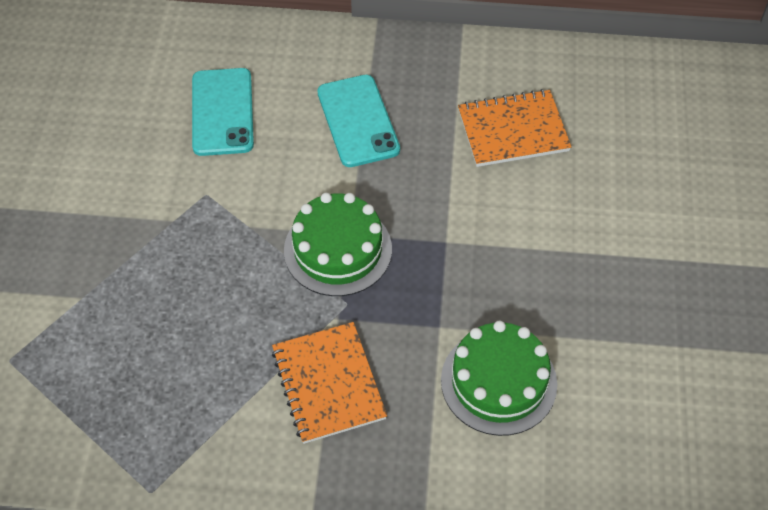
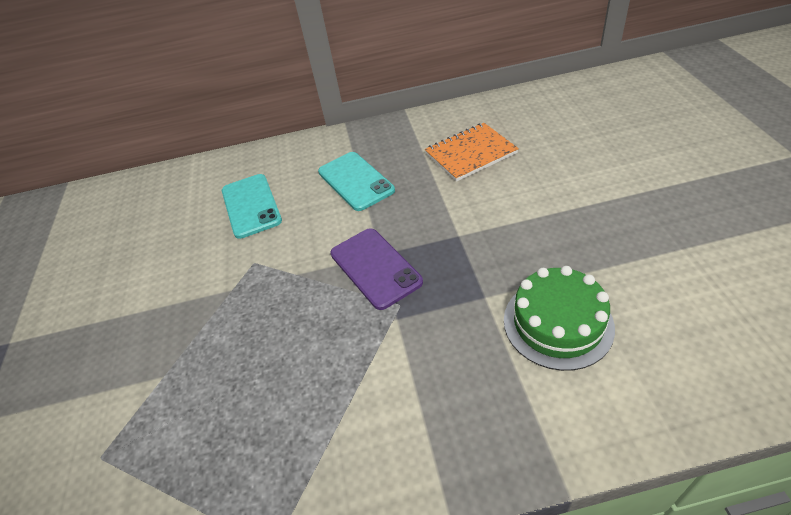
camera: 10 degrees left, 10 degrees down
orange notebook [272,322,387,444] -> none
green cake [284,193,392,296] -> purple phone [330,228,423,310]

